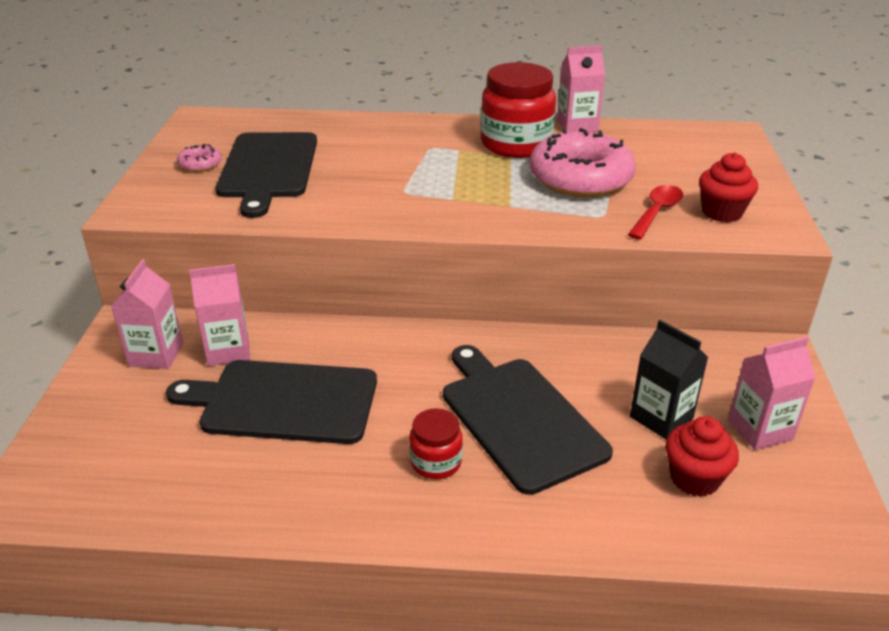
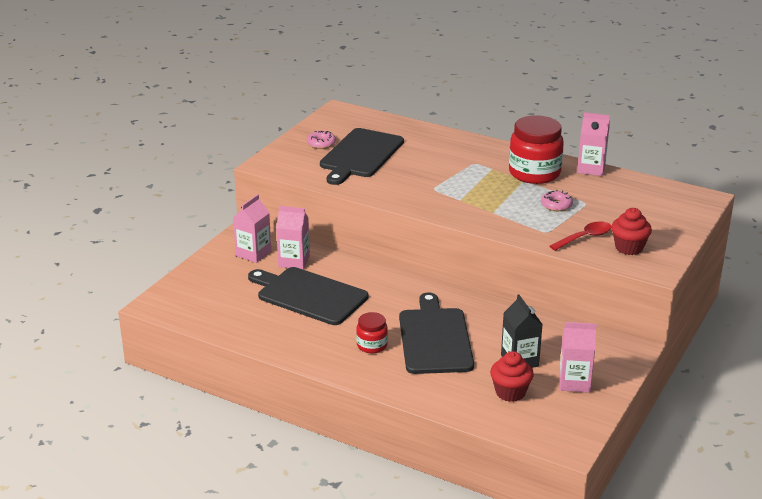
camera: 25 degrees right, 5 degrees down
pink donut [530,128,636,197] -> pink donut [541,190,573,211], size x0.43

